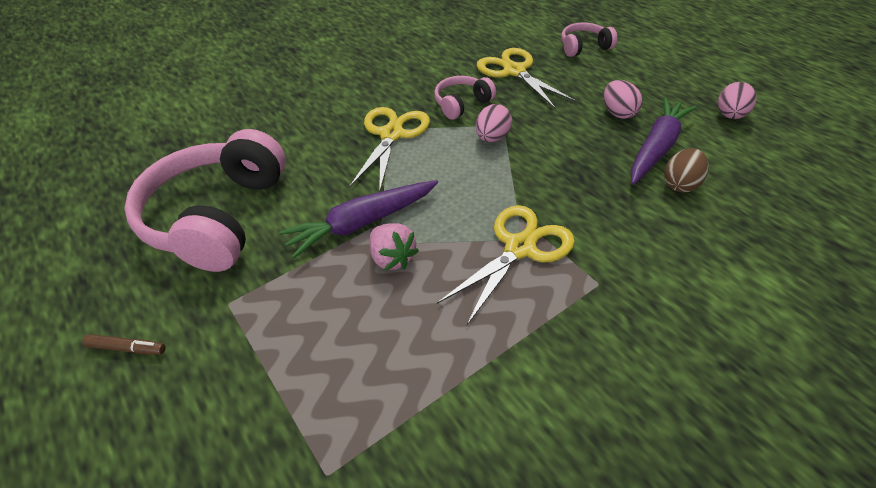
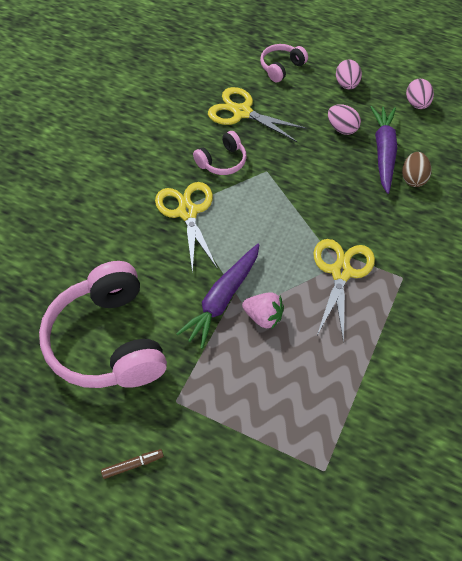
camera: 30 degrees left, 10 degrees up
pink headphones [434,76,496,120] -> pink headphones turned 150 degrees counterclockwise [193,131,246,175]
pink egg [476,104,512,142] -> pink egg moved to [336,59,362,89]

